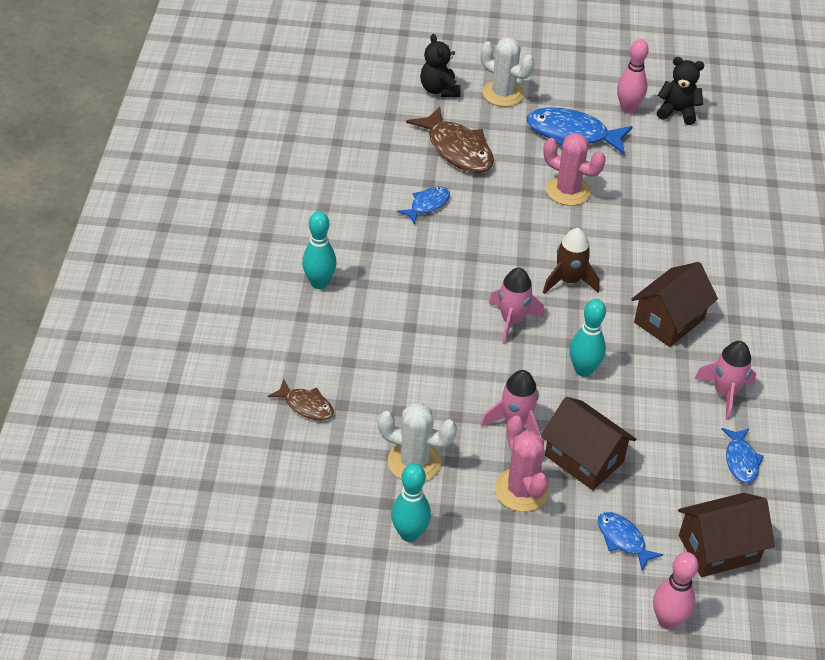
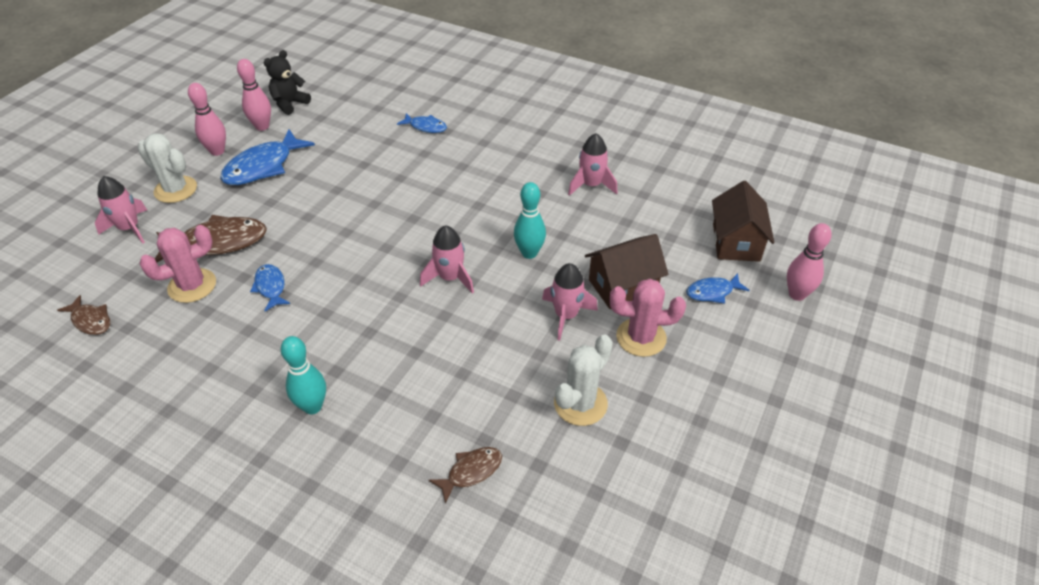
camera: 65 degrees left, 0 degrees up
turquoise bowling pin [391,463,431,542] -> none
black teddy bear [420,34,461,97] -> pink rocket [95,176,147,244]
white cactus [481,37,534,107] -> white cactus turned 60 degrees clockwise [137,133,197,203]
pink cactus [543,133,606,206] -> pink cactus moved to [139,225,216,303]
brown rocket [543,228,599,294] -> none
brown house [631,262,718,347] -> none
blue fish [721,428,764,483] -> blue fish moved to [397,113,447,133]
none -> brown fish [57,295,110,335]
none -> pink bowling pin [188,83,226,156]

